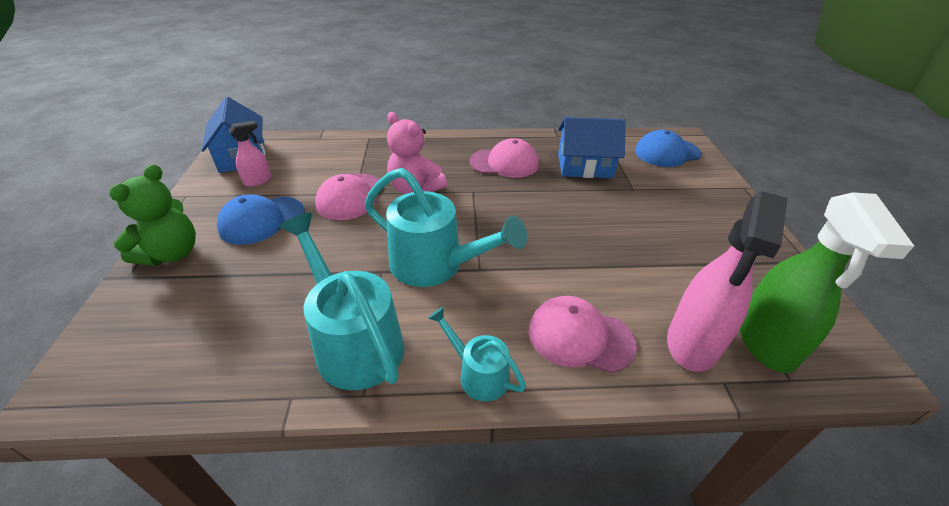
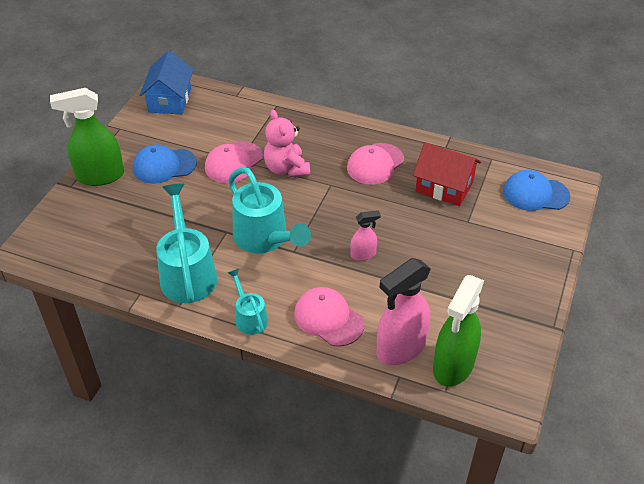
camera: 25 degrees right, 5 degrees up
green teddy bear [109,164,196,266] -> green spray bottle [50,88,124,186]
pink spray bottle [228,121,271,187] -> pink spray bottle moved to [350,210,381,261]
pink cap [469,138,539,178] -> pink cap turned 105 degrees clockwise [347,143,404,185]
blue house [558,117,626,178] -> red house [413,142,481,206]

